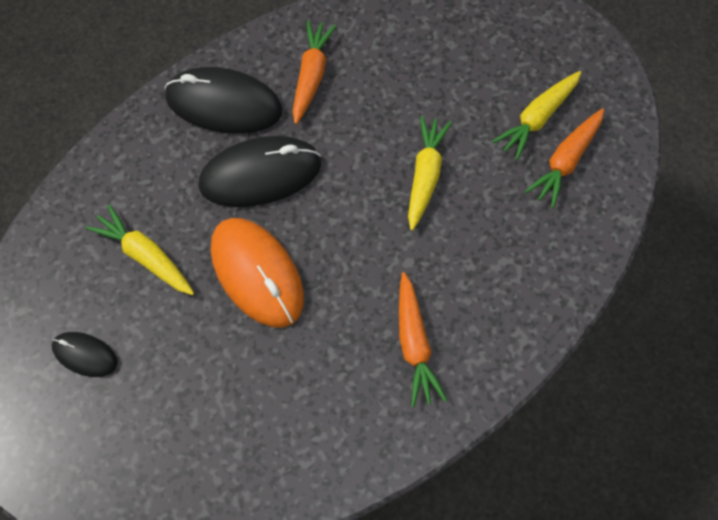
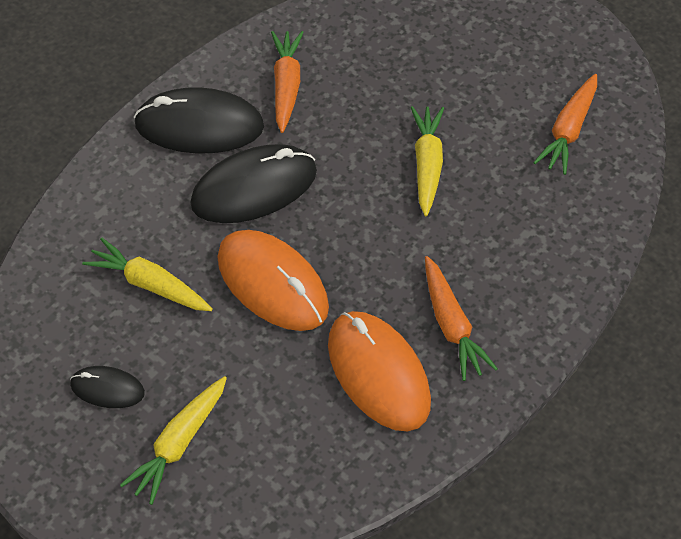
camera: 10 degrees left, 10 degrees down
yellow carrot [492,71,581,160] -> yellow carrot moved to [120,376,227,505]
none -> orange mouse [328,311,431,431]

